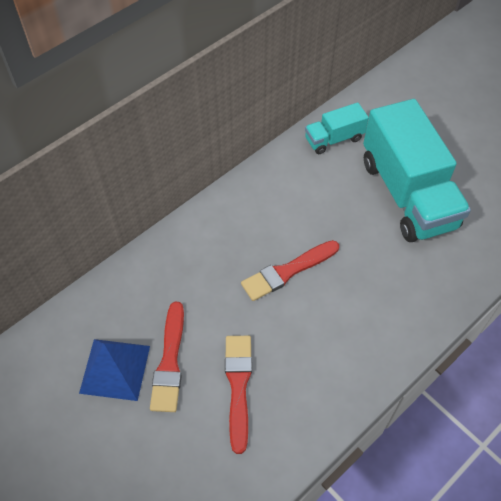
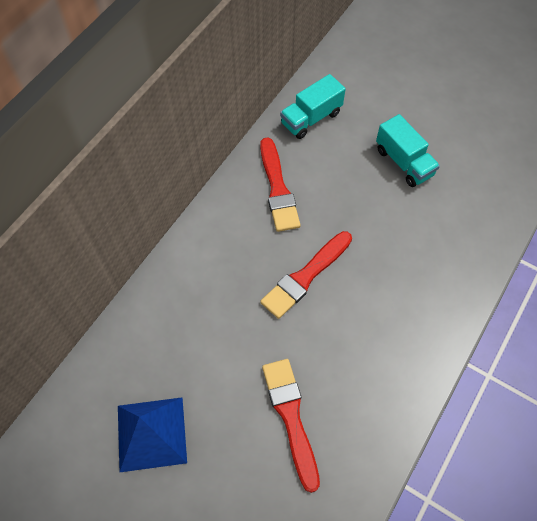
camera: 15 degrees left, 5 degrees up
red brush [150,302,184,412] -> red brush moved to [260,137,300,232]
turquoise truck [363,99,471,242] -> turquoise truck [376,114,440,187], size x0.48

